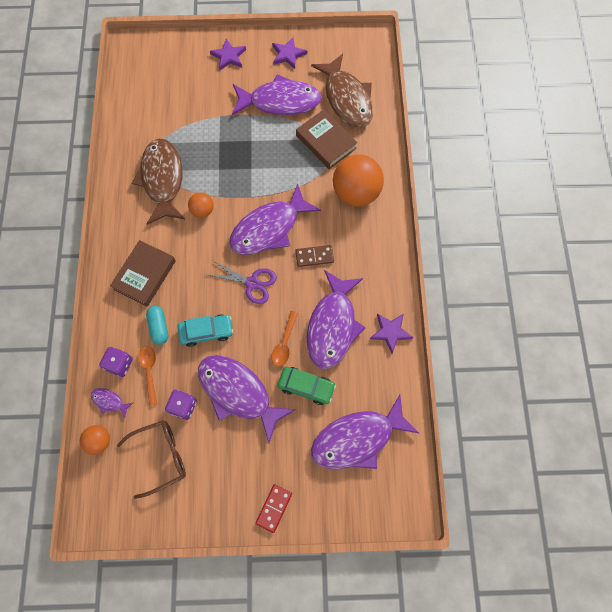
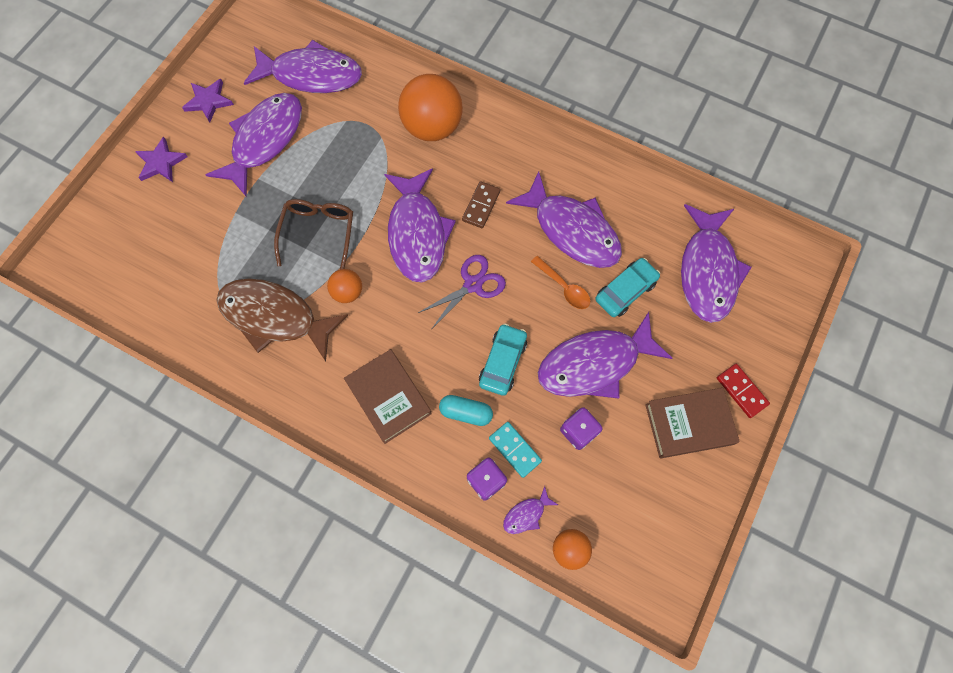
camera: 60 degrees left, 0 degrees up
brown glasses [117,420,186,499] -> brown glasses moved to [274,199,353,269]
orange spoon [138,346,157,406] -> turquoise domino [489,422,542,478]
green car [278,367,336,405] -> turquoise car [595,258,660,317]
brown book [296,109,357,169] -> brown book moved to [645,388,740,458]
brown fish [311,53,373,128] -> purple fish [244,40,362,93]
purple star [370,313,413,353] -> none

